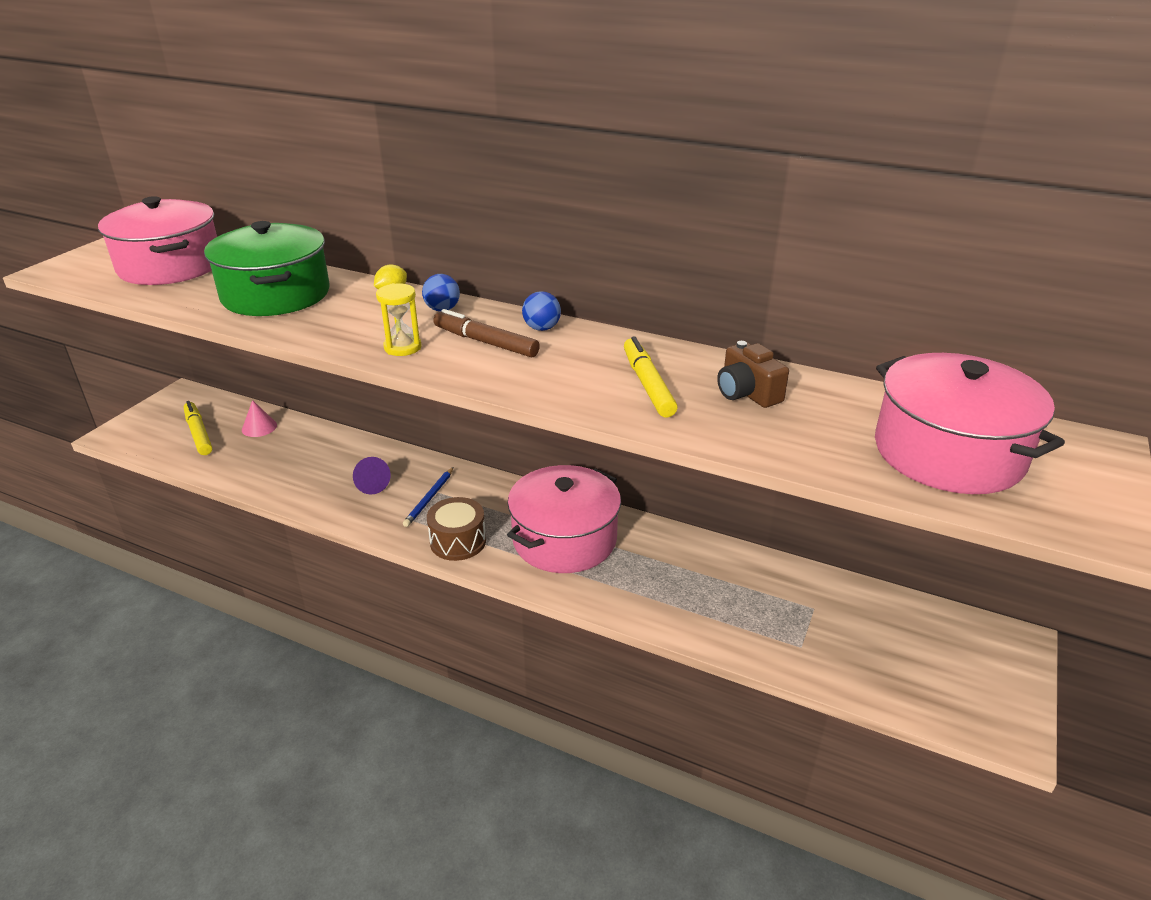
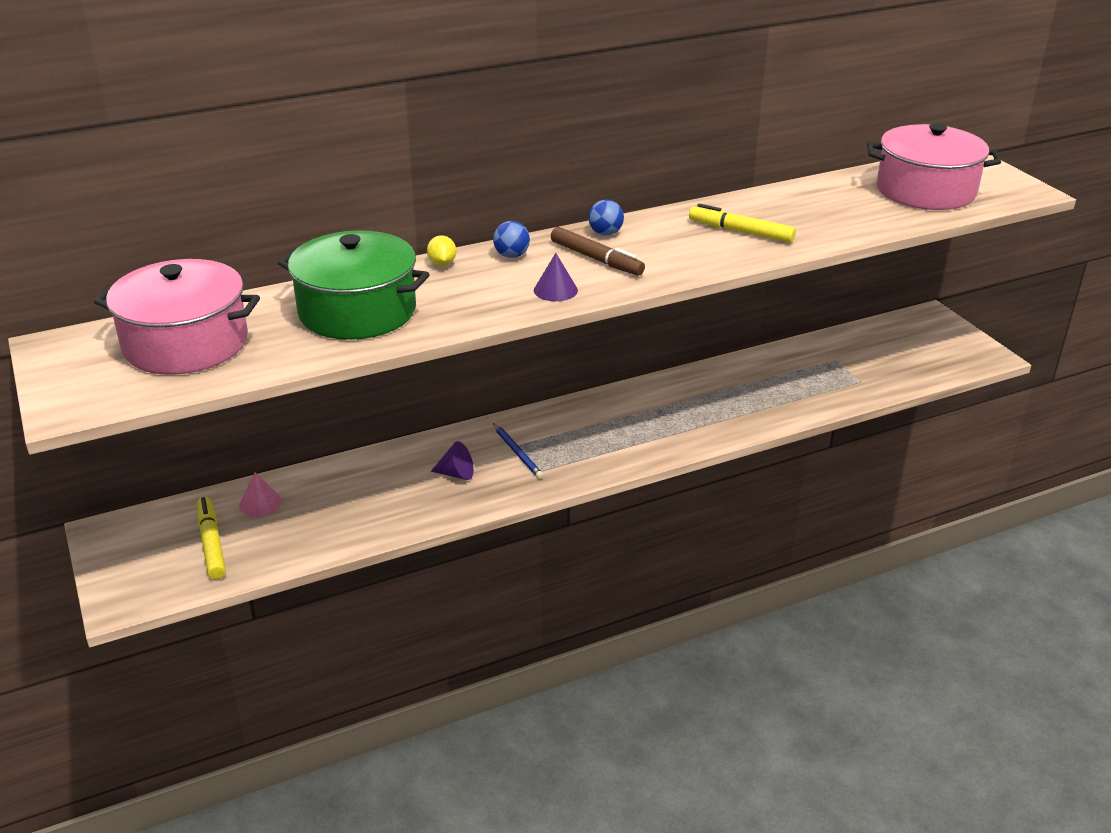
camera: 50 degrees left, 0 degrees up
yellow marker [184,401,212,455] -> yellow marker turned 60 degrees clockwise [197,497,226,579]
yellow hourglass [376,283,422,356] -> purple cone [534,253,578,301]
brown drum [427,497,486,561] -> none
brown marker [434,309,540,358] -> brown marker turned 120 degrees counterclockwise [551,227,645,276]
pink pot [507,465,621,573] -> none
brown camera [717,341,789,408] -> none

